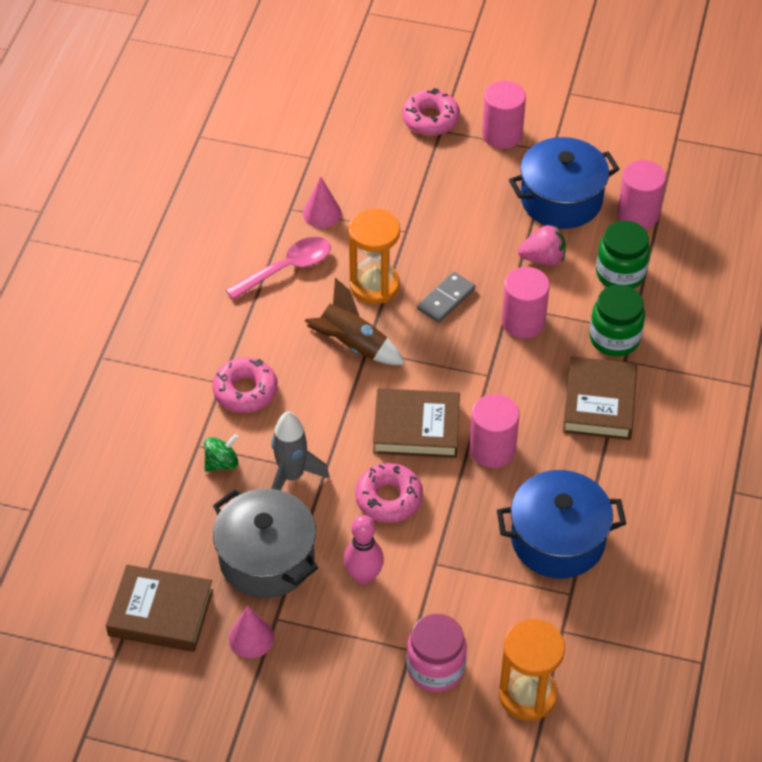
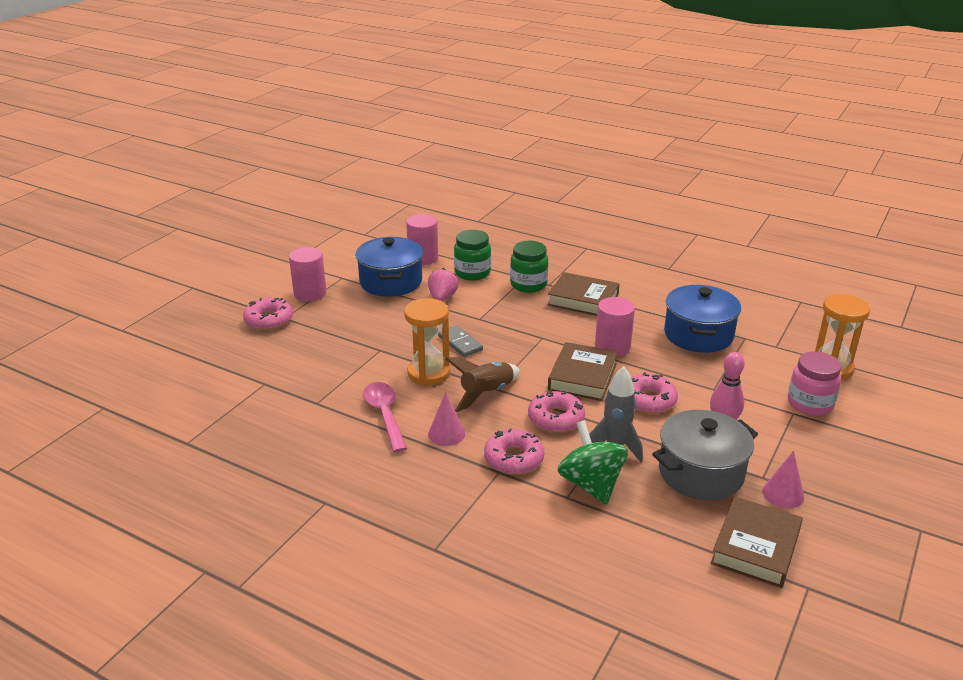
camera: 75 degrees left, 20 degrees down
green spinning top [204,434,239,472] -> green spinning top [557,421,628,505], size x1.84
pink cone [303,177,341,228] -> pink cone moved to [428,392,465,446]
pink cylinder [501,267,550,339] -> none
none -> pink donut [528,390,585,433]

